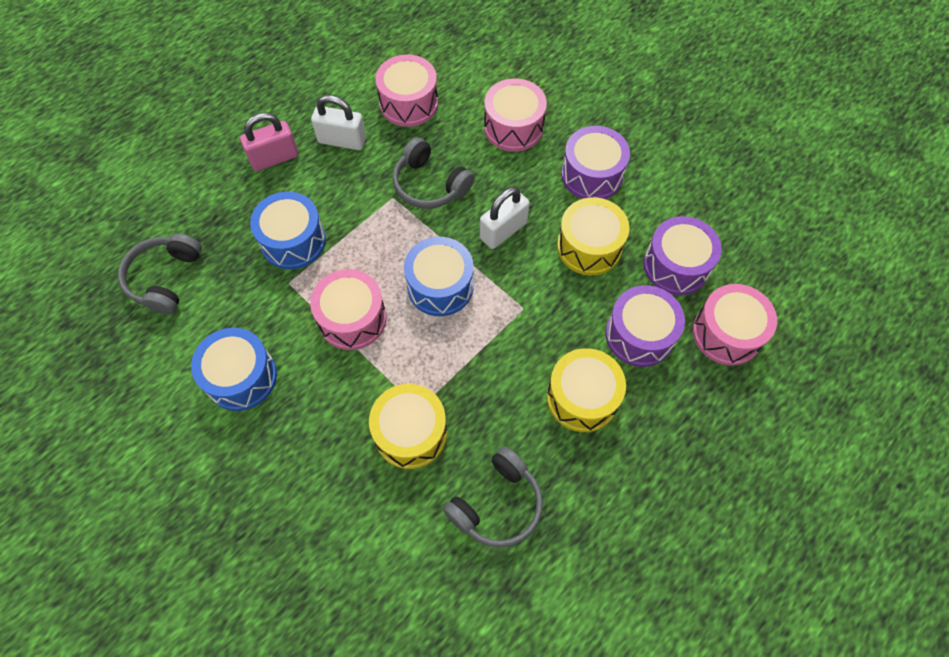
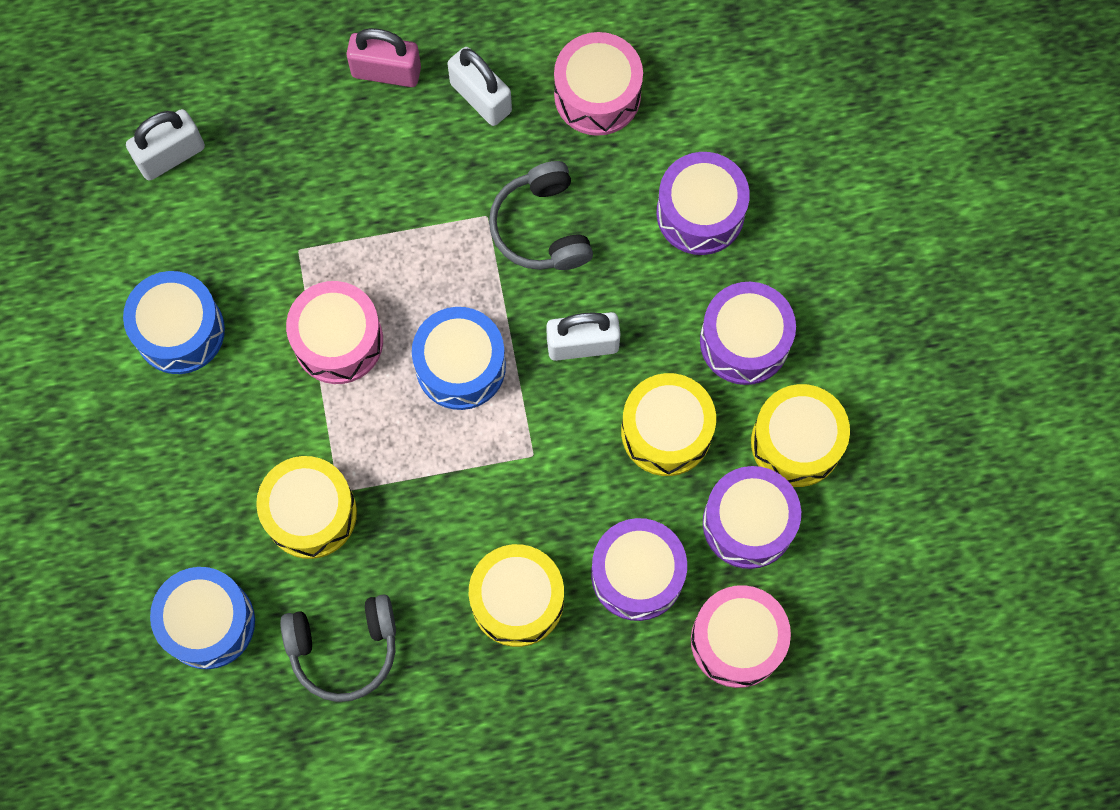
camera: 35 degrees right, 10 degrees up
grey headphones [118,233,202,315] -> white padlock [126,109,205,181]
blue drum [250,192,326,269] -> blue drum moved to [150,567,255,669]
pink drum [484,78,547,152] -> purple drum [657,152,750,255]
none -> yellow drum [751,384,850,487]

